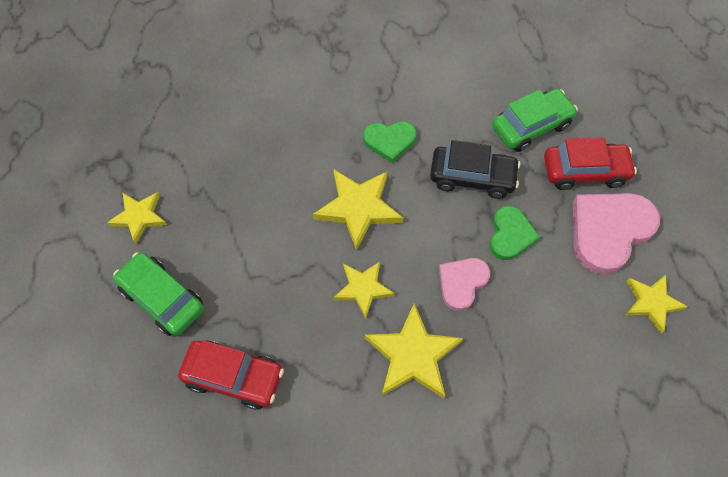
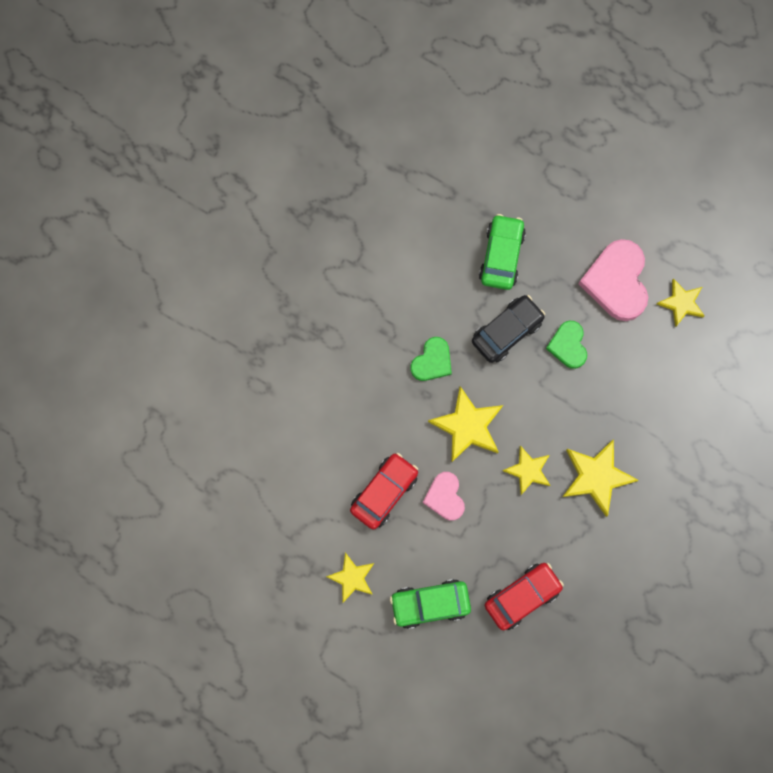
camera: 50 degrees left, 15 degrees up
pink heart [439,258,490,311] -> pink heart moved to [422,472,465,521]
green heart [490,206,540,260] -> green heart turned 150 degrees counterclockwise [546,321,587,369]
red car [544,137,637,190] -> red car moved to [350,453,418,530]

